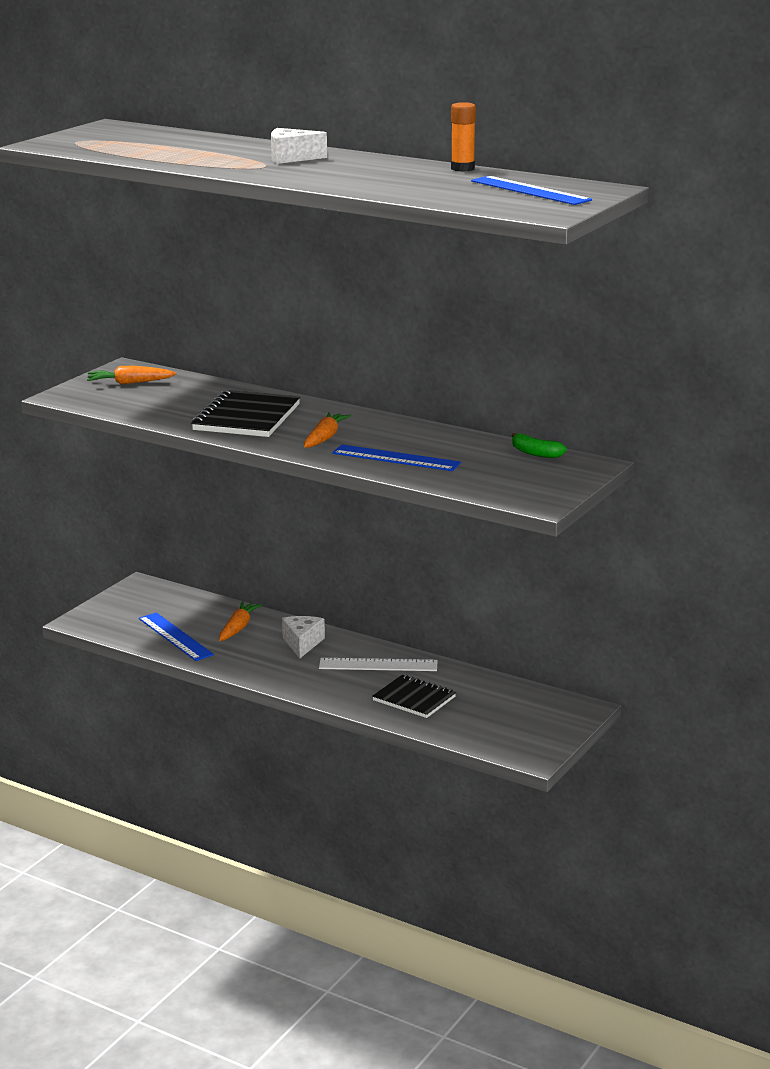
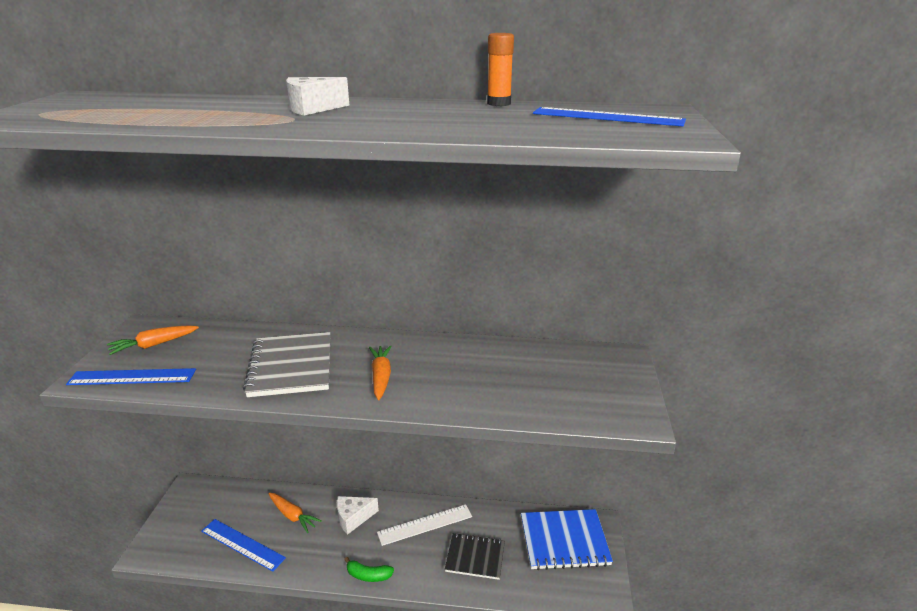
camera: 25 degrees left, 5 degrees up
black notebook [191,390,300,437] -> grey notebook [243,332,330,397]
orange carrot [219,601,262,641] -> orange carrot turned 135 degrees clockwise [269,493,322,533]
white cheese [282,616,325,658] -> white cheese turned 90 degrees counterclockwise [337,496,379,535]
blue ruler [332,444,461,471] -> blue ruler moved to [66,368,196,385]
green banana [512,433,567,458] -> green banana moved to [344,557,394,582]
none -> blue notebook [521,509,613,570]

